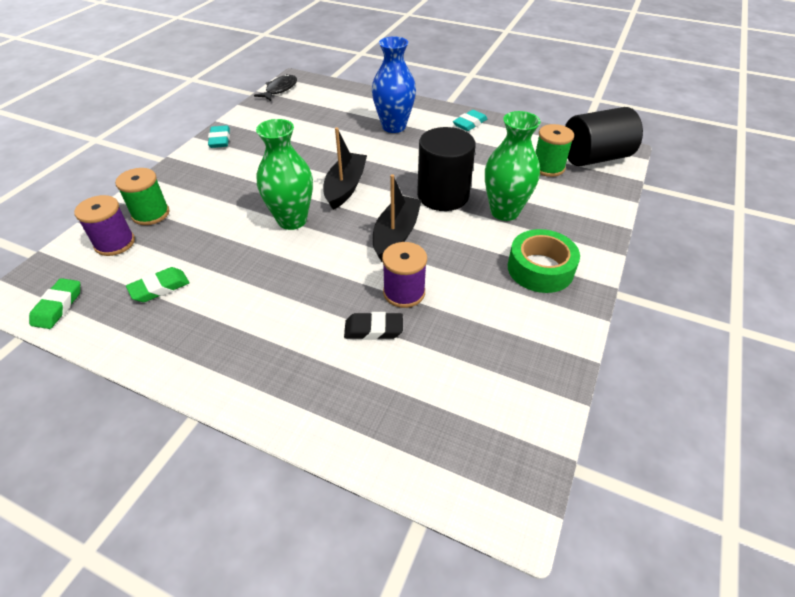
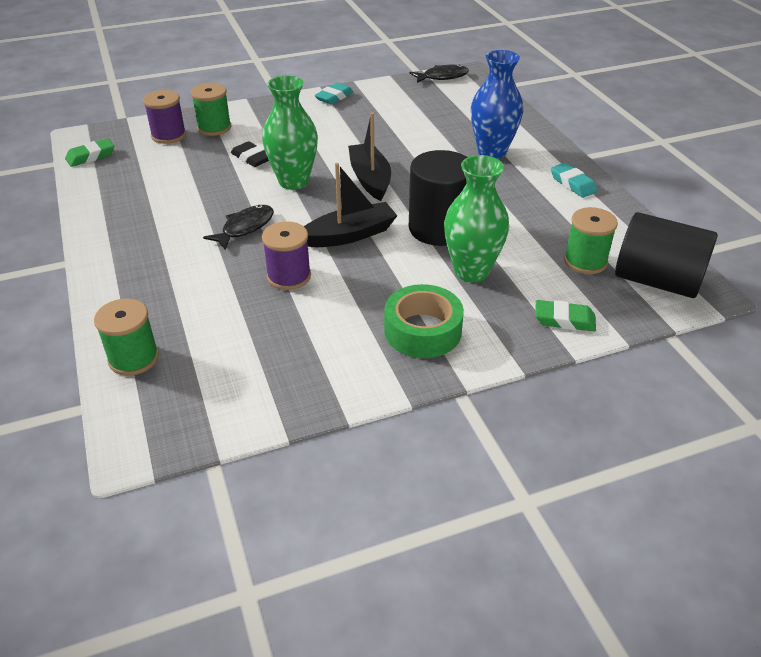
camera: 45 degrees right, 5 degrees down
green eraser [126,267,189,302] -> green eraser moved to [535,300,596,331]
black boat [323,127,367,210] -> black boat turned 75 degrees counterclockwise [348,112,391,201]
black eraser [344,312,403,340] -> black eraser moved to [231,141,269,167]
turquoise eraser [453,110,488,131] -> turquoise eraser turned 60 degrees clockwise [551,163,597,198]
none -> green spool [94,298,159,376]
none -> black fish [203,205,274,250]

